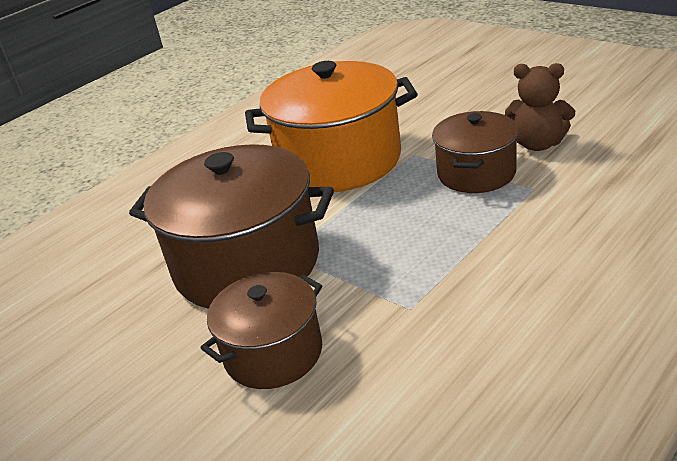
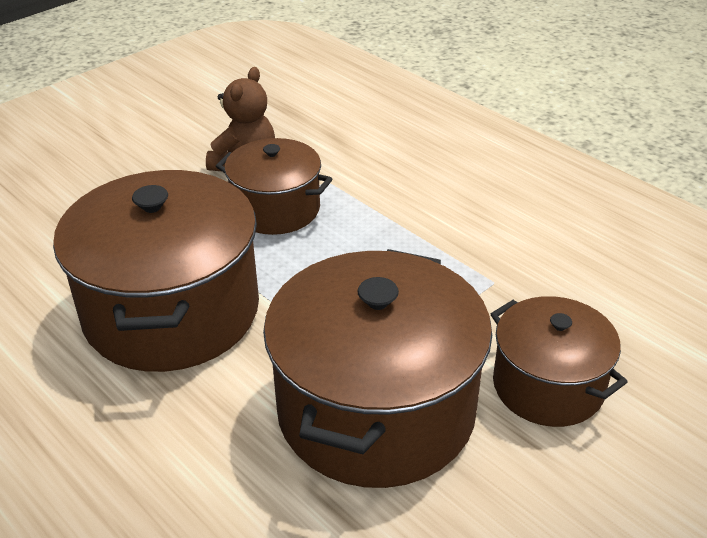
camera: 90 degrees left, 5 degrees up
orange pot [245,61,418,192] -> brown pot [53,170,259,372]

